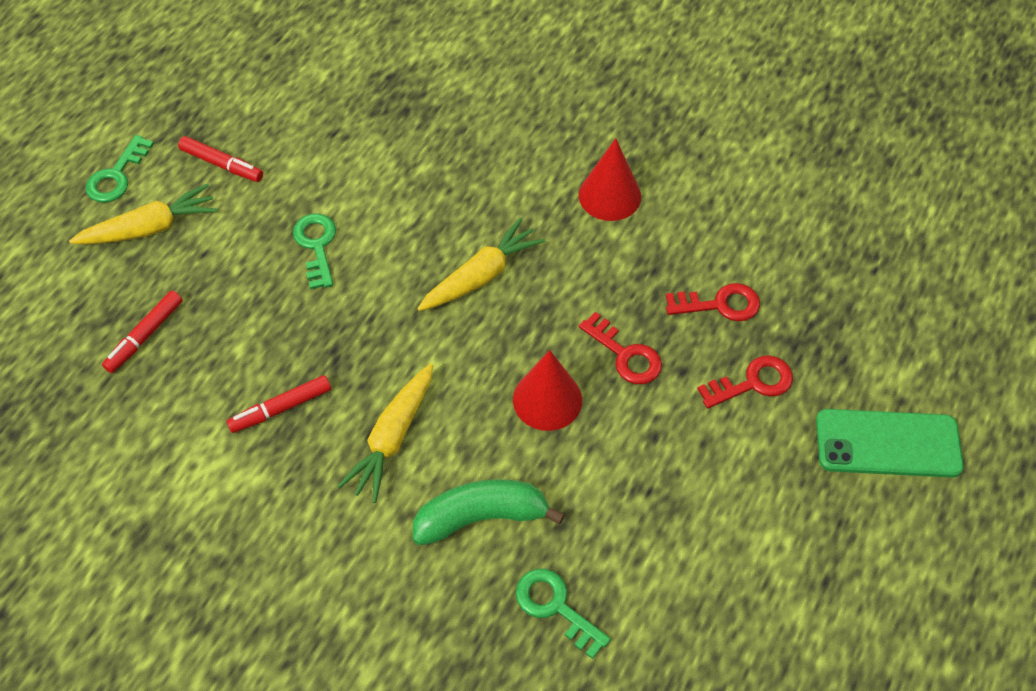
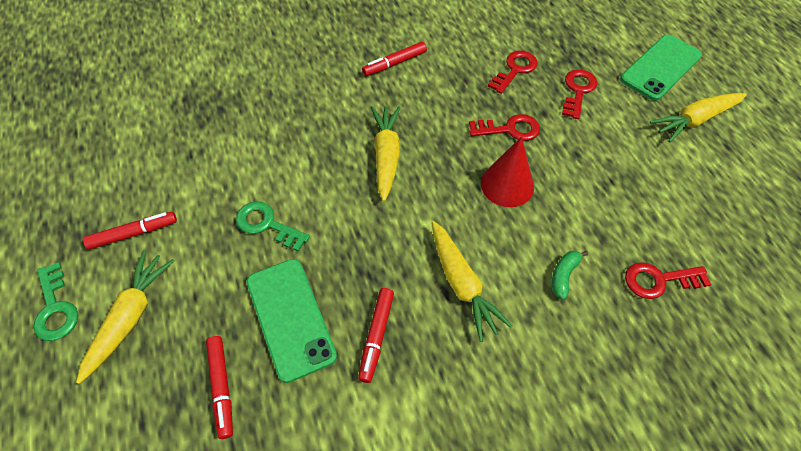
camera: 50 degrees left, 0 degrees up
green banana [413,479,565,546] -> green banana [552,251,588,300], size x0.51
green key [516,569,611,659] -> red key [625,262,711,299]
red cone [579,138,641,221] -> red marker [362,42,427,76]
none -> green phone [247,259,337,383]
none -> yellow carrot [650,93,747,142]

